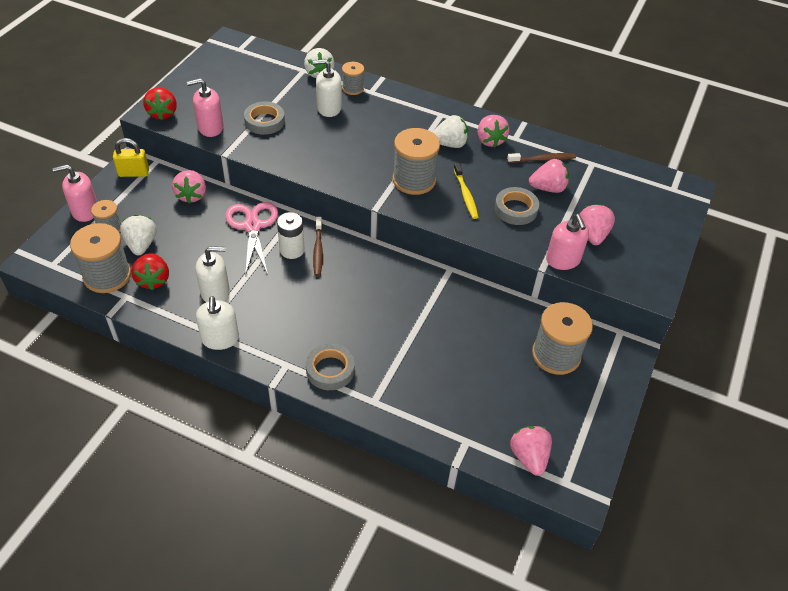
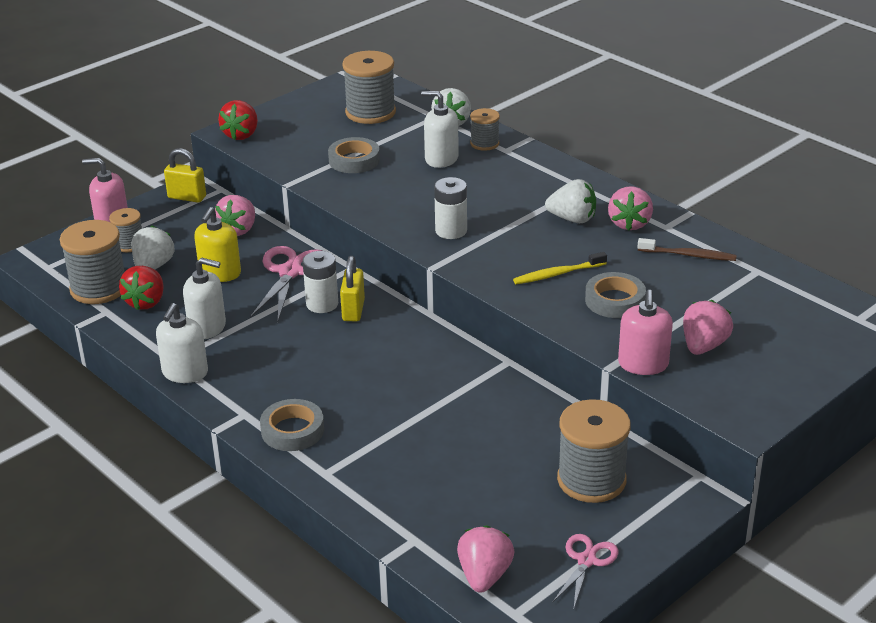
camera: 25 degrees right, 15 degrees down
pink soap dispenser [187,78,223,137] -> none
brown toothbrush [313,217,323,276] -> yellow padlock [340,256,365,321]
grey spool [392,128,440,195] -> grey spool moved to [342,51,396,124]
yellow toothbrush [454,163,478,219] -> yellow toothbrush turned 60 degrees clockwise [513,252,607,284]
pink strawberry [529,159,569,193] -> none
none -> yellow soap dispenser [194,207,241,282]
none -> white battery [434,177,467,239]
none -> pink scissors [553,534,618,607]

